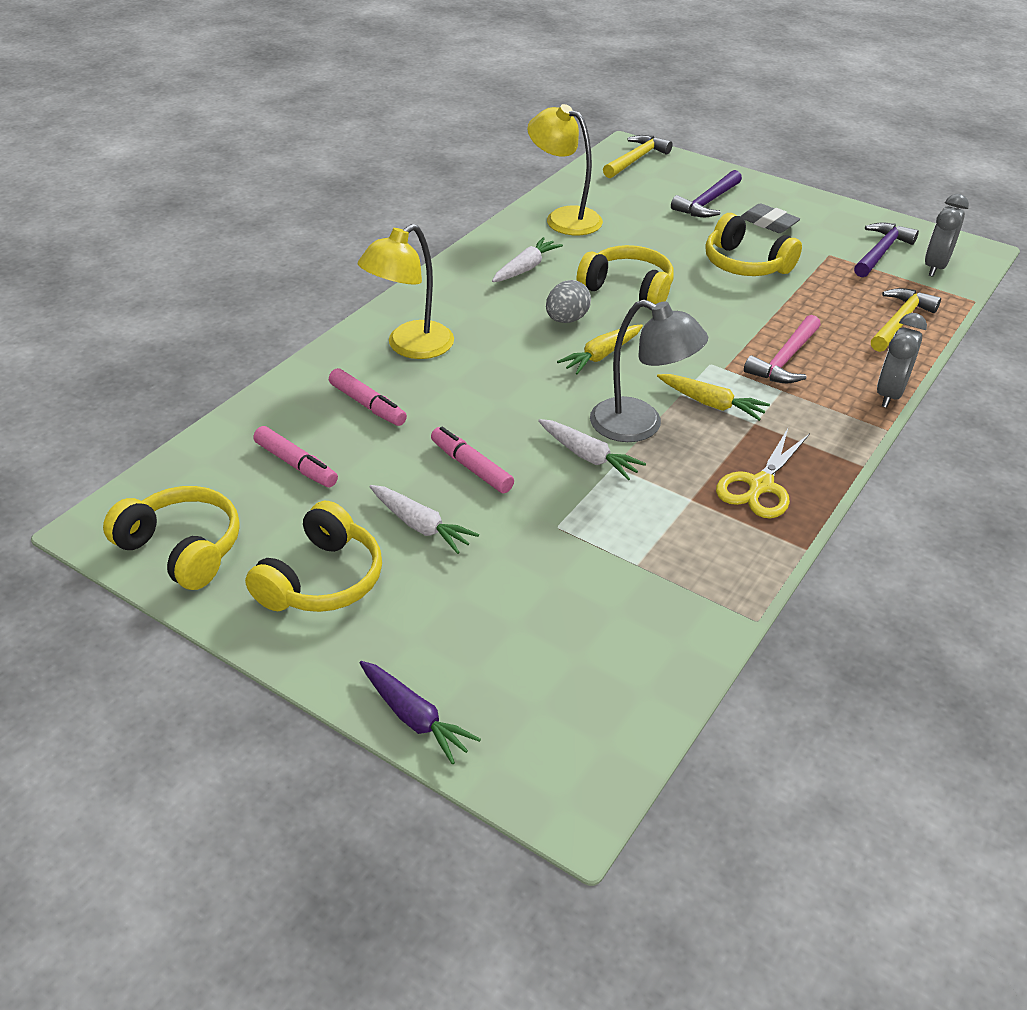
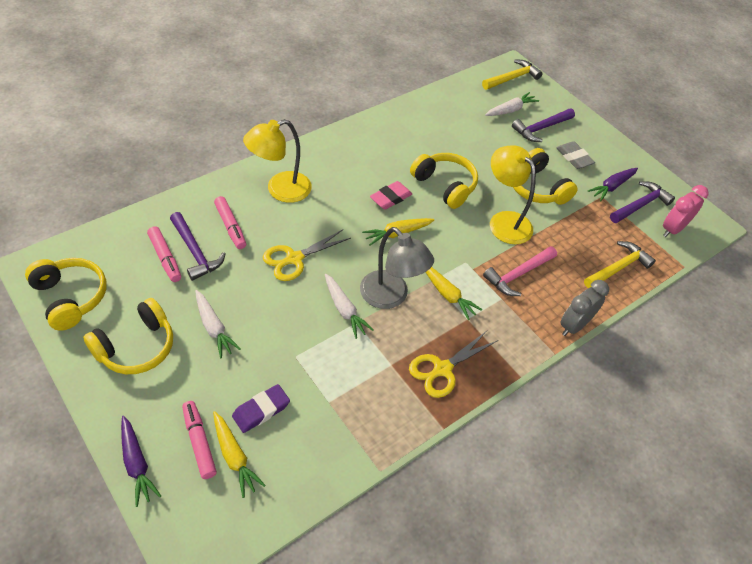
camera: 15 degrees right, 10 degrees up
pink marker [431,427,514,493] -> pink marker moved to [182,401,217,479]
white carrot [492,237,563,282] -> white carrot moved to [485,92,539,116]
yellow lamp [527,104,603,235] -> yellow lamp moved to [490,145,536,244]
grey egg [546,280,591,323] -> pink eraser [370,181,412,210]
grey clock [925,194,969,277] -> pink clock [663,185,709,237]
none -> purple hammer [170,212,225,281]
none -> yellow carrot [213,411,266,498]
none -> purple eraser [232,384,290,433]
none -> yellow scissors [263,230,351,281]
none -> purple carrot [588,168,638,201]

